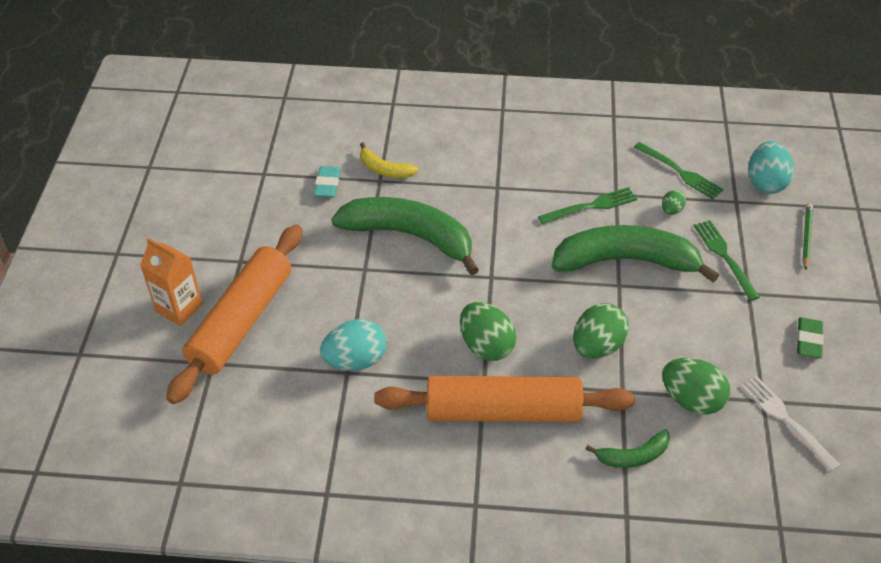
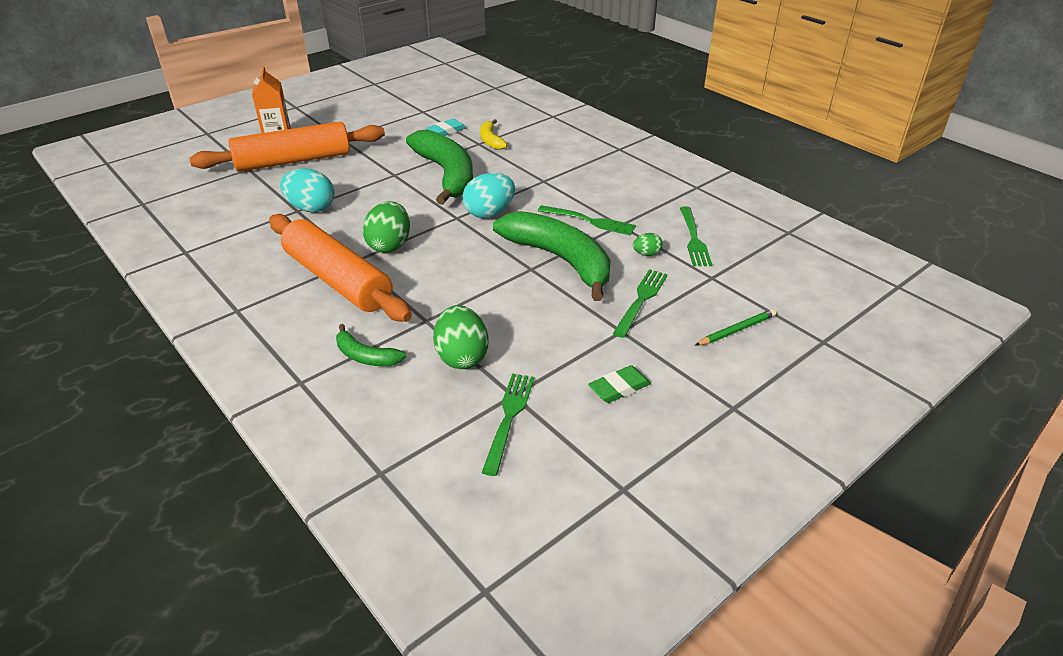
camera: 45 degrees right, 10 degrees down
green egg [573,303,629,359] -> none
white fork [741,376,840,471] -> green fork [482,373,534,476]
turquoise egg [748,141,794,194] -> turquoise egg moved to [462,173,515,218]

